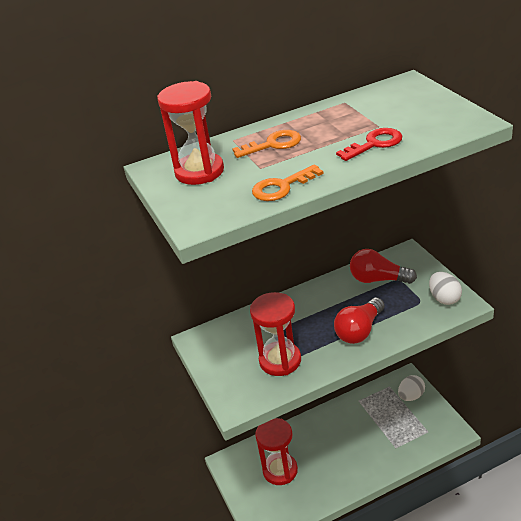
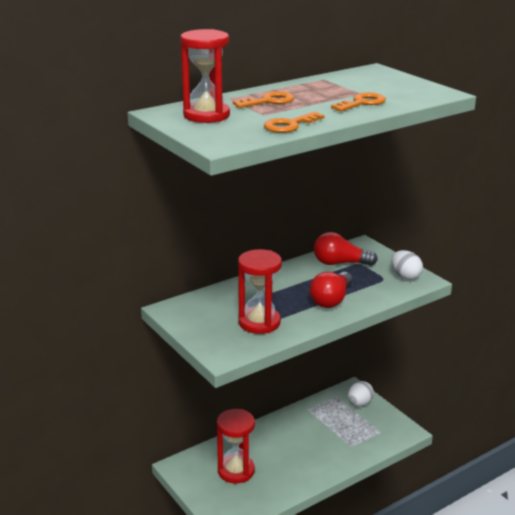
camera: 15 degrees left, 10 degrees down
red key [336,128,402,161] -> orange key [331,92,386,112]

